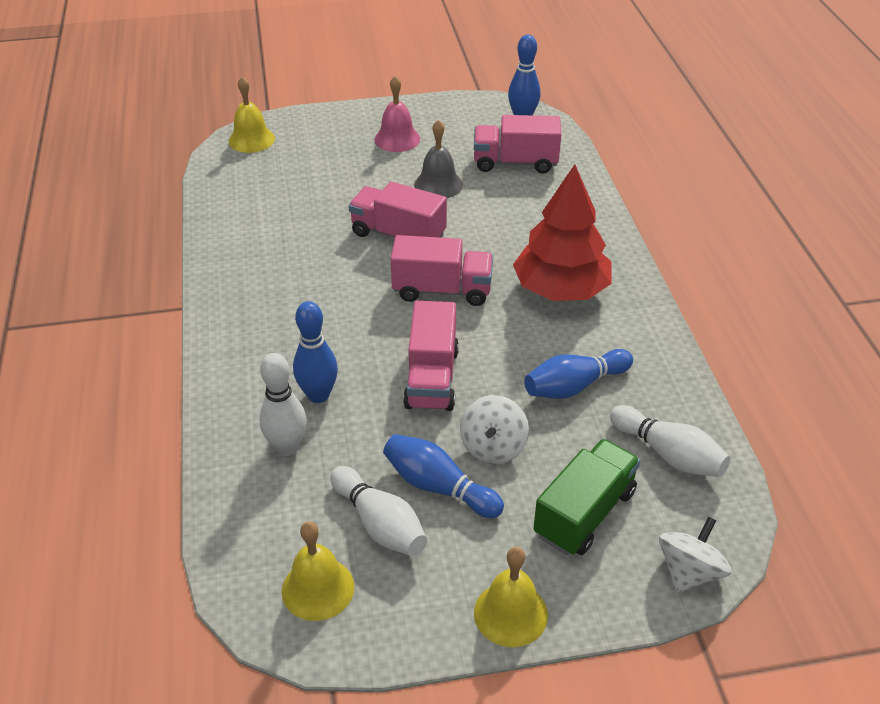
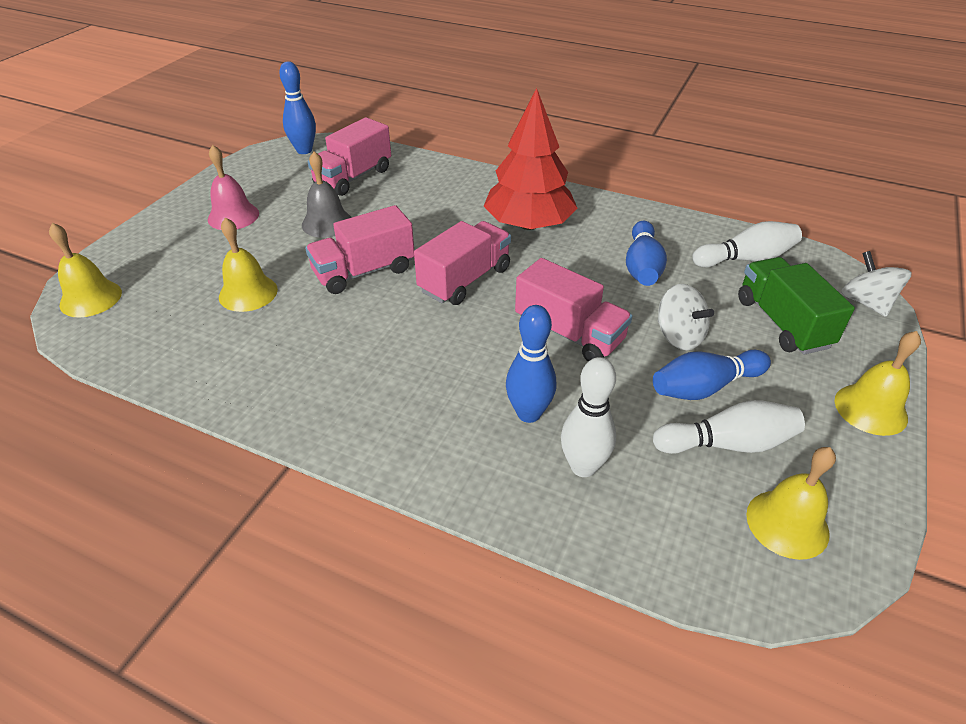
camera: 55 degrees left, 0 degrees up
none -> yellow bell [219,217,278,312]

